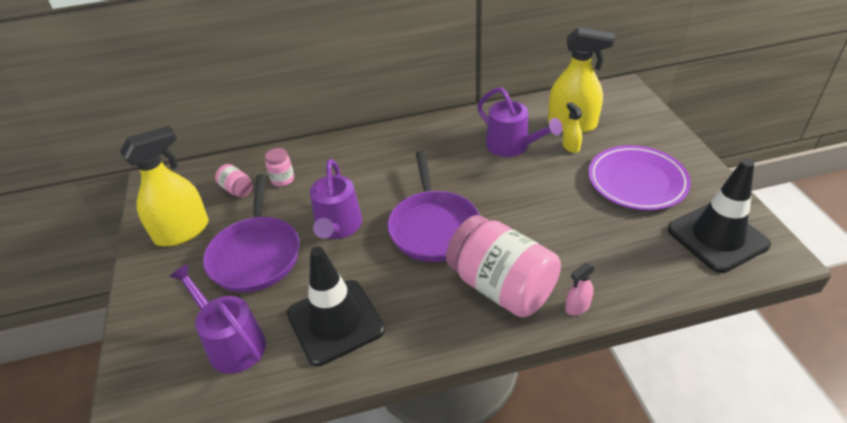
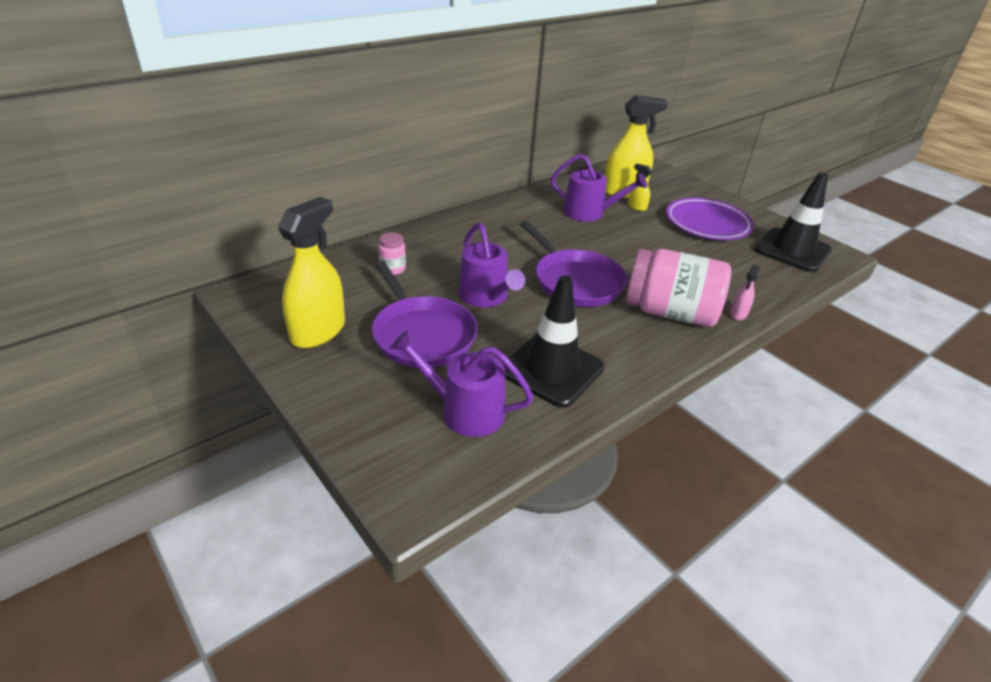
camera: 30 degrees left, 5 degrees down
pink jar [215,164,253,197] -> none

